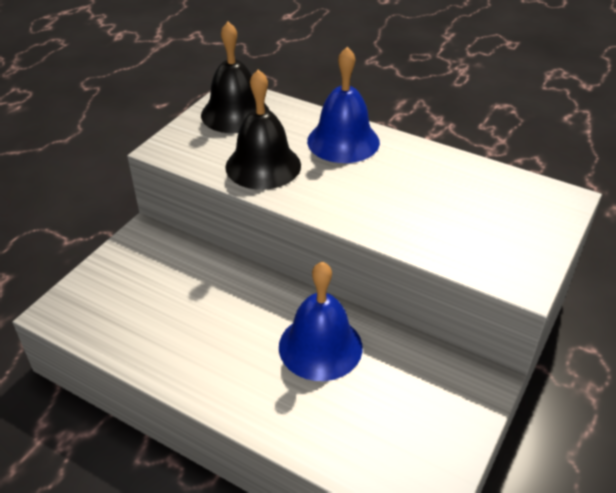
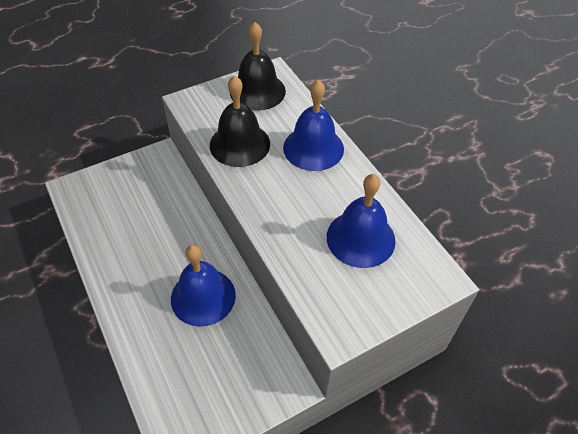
camera: 30 degrees right, 10 degrees up
none -> blue bell [327,174,396,268]

